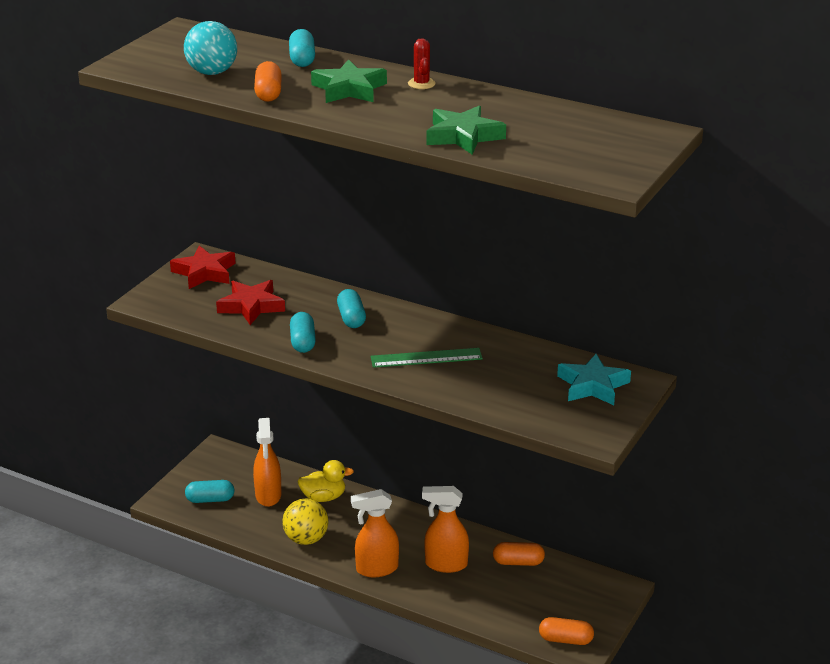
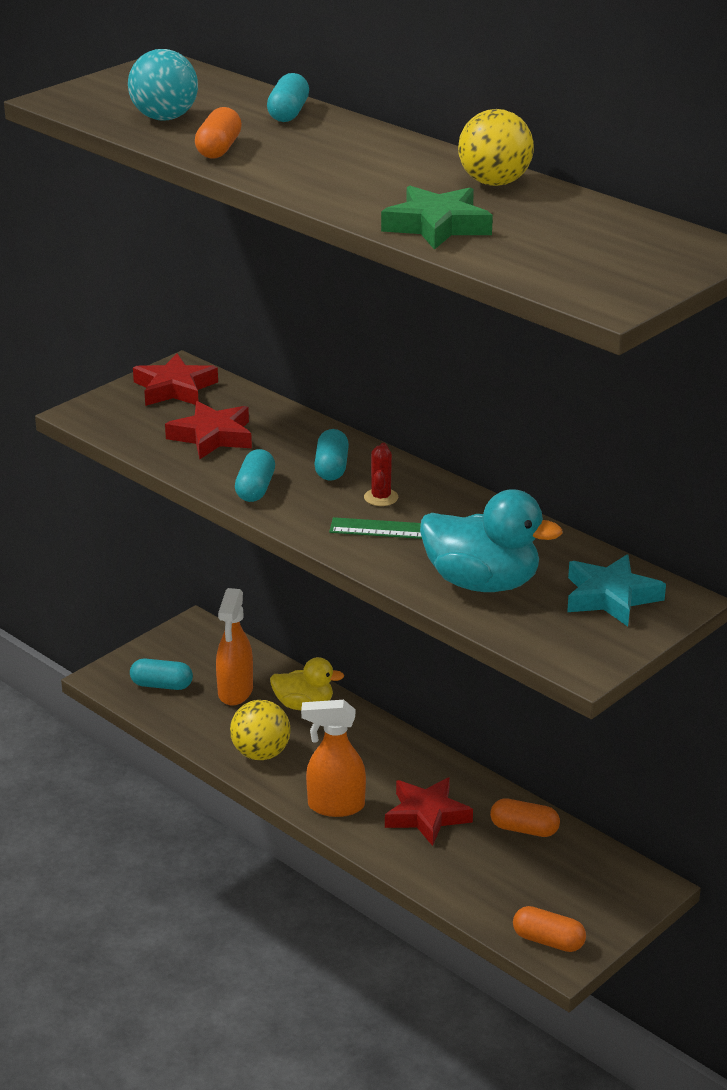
camera: 15 degrees right, 0 degrees up
green star [311,59,387,103] -> none
red cactus [408,38,436,89] -> red cactus moved to [364,443,398,506]
orange spray bottle [422,486,469,573] -> red star [385,777,473,846]
none -> turquoise duck [420,489,563,592]
none -> yellow ball [458,109,534,186]

